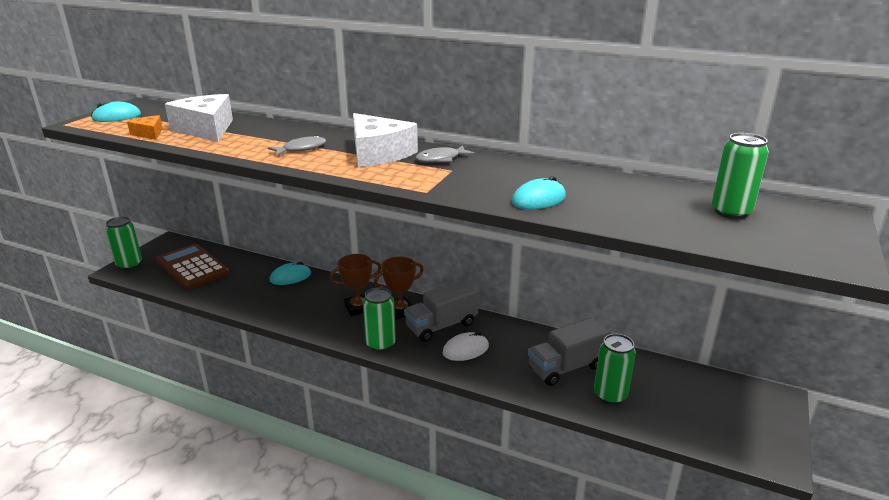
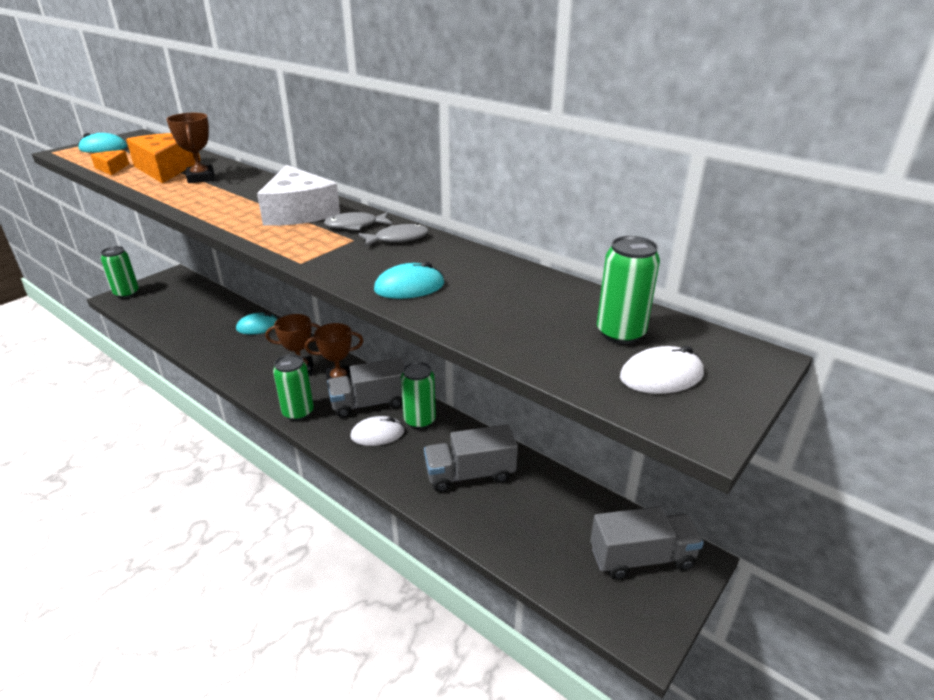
camera: 15 degrees right, 5 degrees up
brown calculator [156,244,229,289] -> none
white cheese [165,94,233,142] -> orange cheese [126,133,201,184]
grey fish [268,135,326,156] -> grey fish moved to [359,223,429,246]
green can [594,334,636,404] -> green can moved to [401,362,436,429]
none -> brown trophy [166,113,214,183]
none -> grey truck [590,506,704,580]
none -> white mouse [620,346,704,394]

